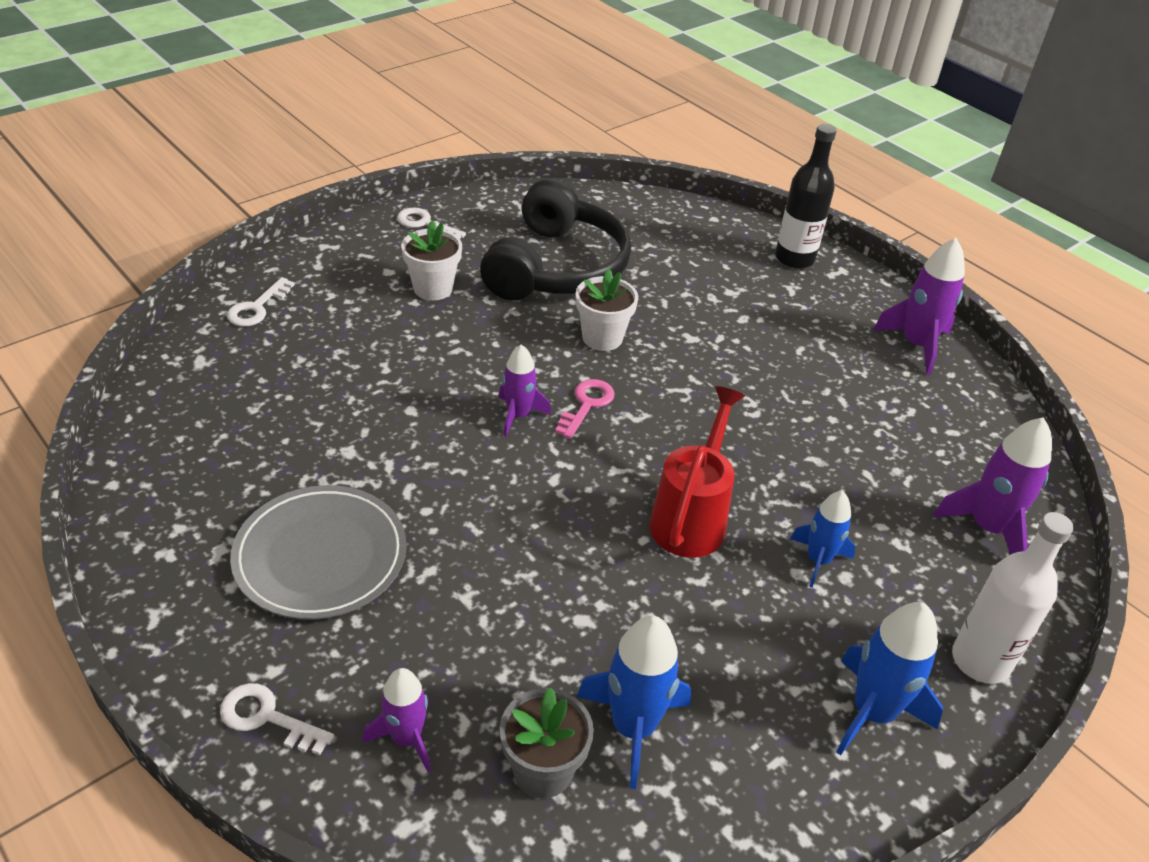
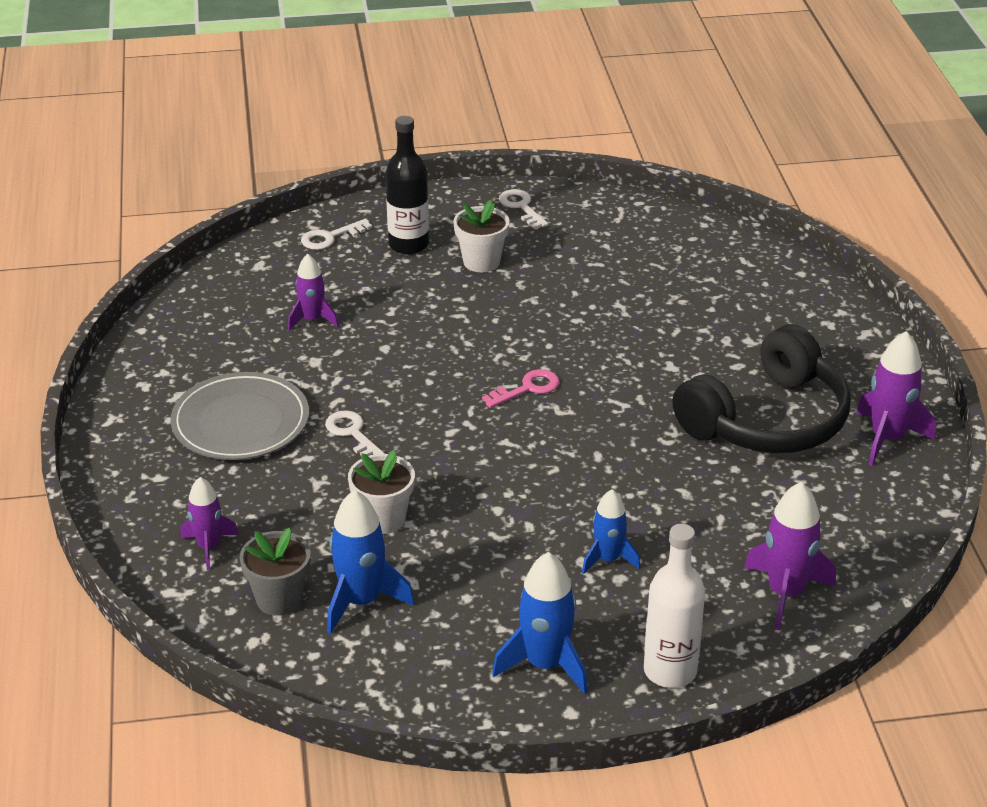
camera: 35 degrees right, 5 degrees down
white key [220,683,334,755] -> white key moved to [325,410,385,456]
black headphones [480,178,631,301] -> black headphones moved to [672,325,851,453]
purple rocket [499,345,551,436] -> purple rocket moved to [288,254,339,330]
white flower pot [576,269,638,351] -> white flower pot moved to [348,449,415,534]
red watering can [649,386,745,558] -> none
black bottle [775,124,837,269] -> black bottle moved to [386,116,429,255]

